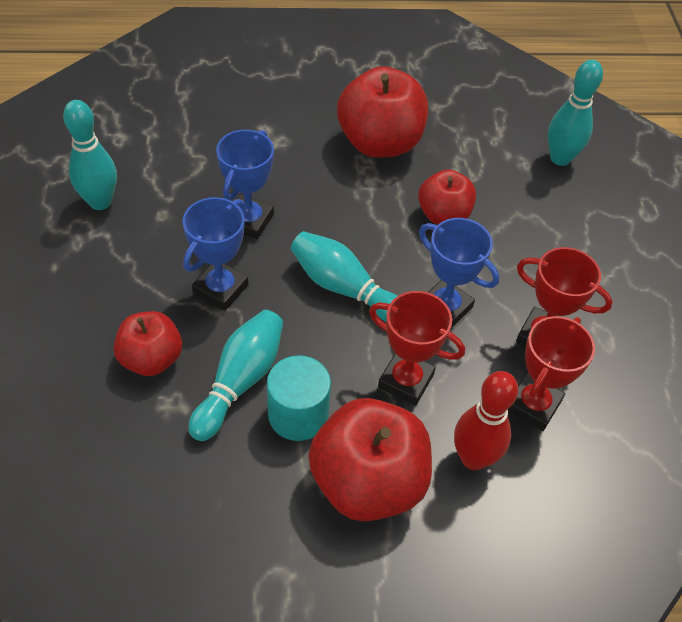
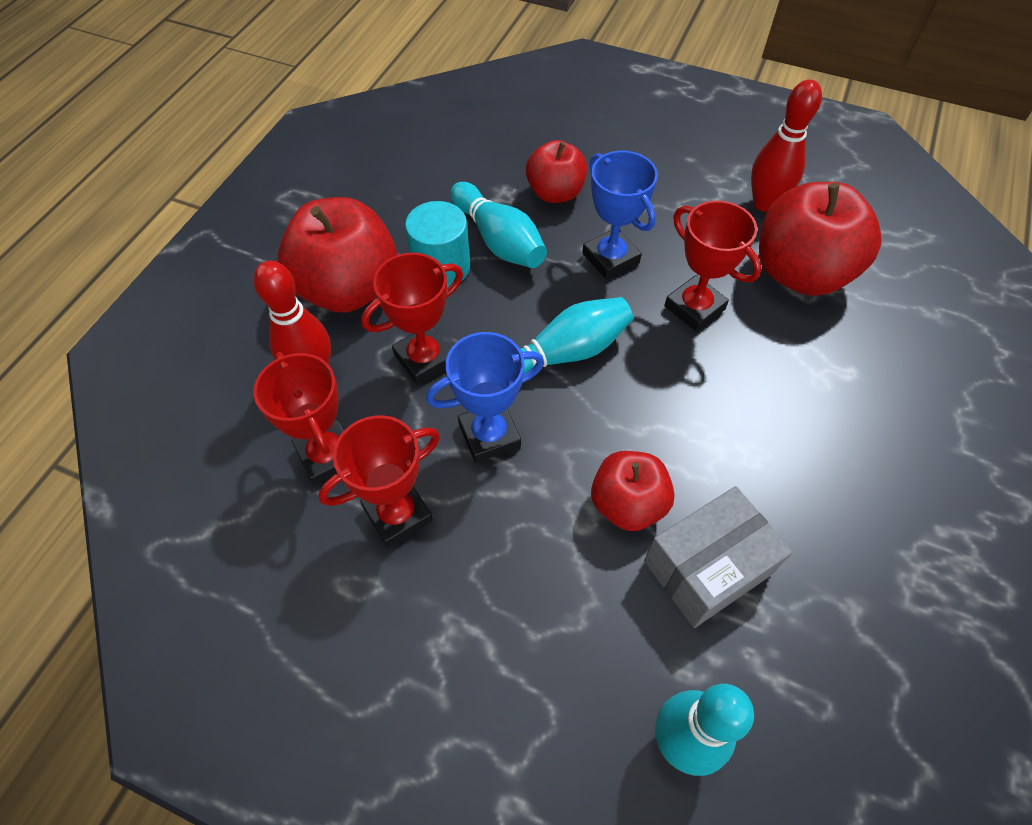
camera: 120 degrees right, 5 degrees up
turquoise bowling pin [63,100,117,210] -> red bowling pin [751,80,822,212]
blue trophy [216,129,274,239] -> red trophy [664,200,762,332]
red apple [337,66,428,158] -> red apple moved to [759,182,881,296]
none -> grey box [644,486,793,628]

